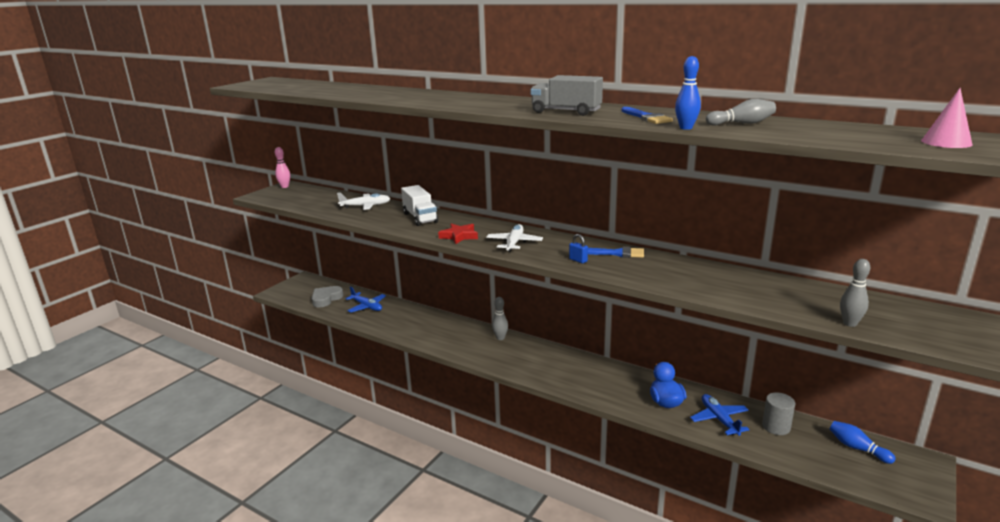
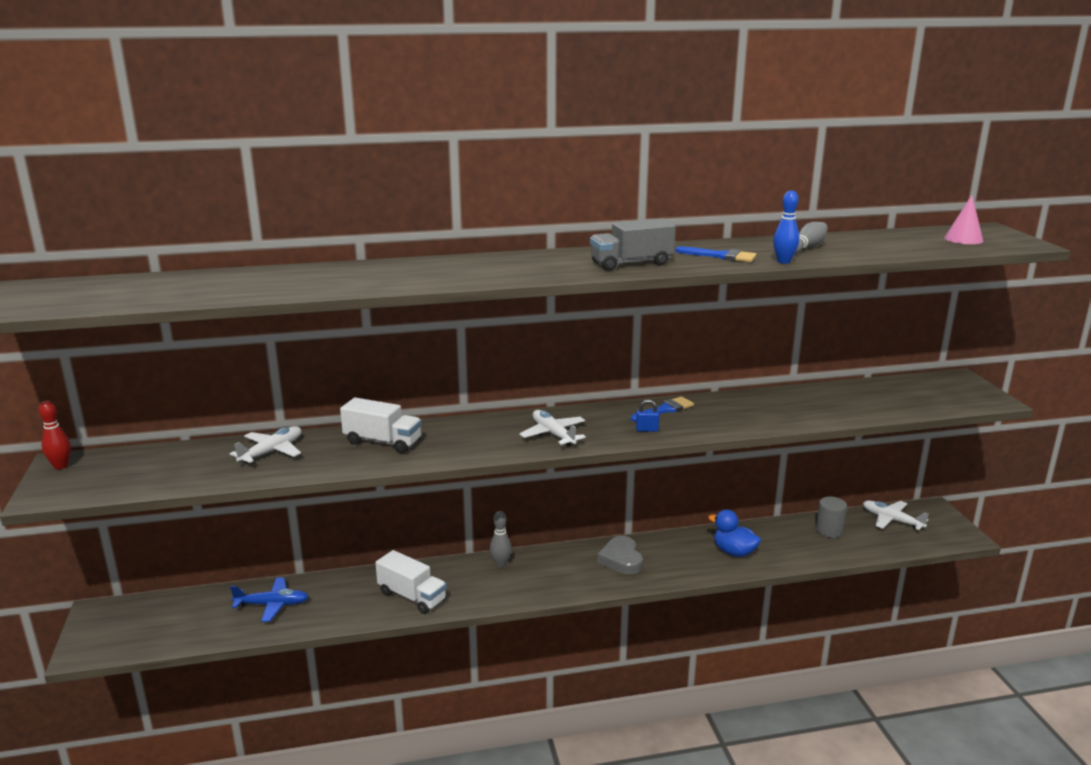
camera: 45 degrees left, 0 degrees up
pink bowling pin [275,147,290,188] -> red bowling pin [39,401,71,469]
grey heart [312,286,344,307] -> grey heart moved to [597,536,643,575]
red star [438,223,478,244] -> none
blue plane [690,394,750,436] -> none
blue bowling pin [830,421,895,464] -> white plane [863,500,929,530]
grey bowling pin [840,259,870,327] -> none
none -> white truck [375,550,447,614]

